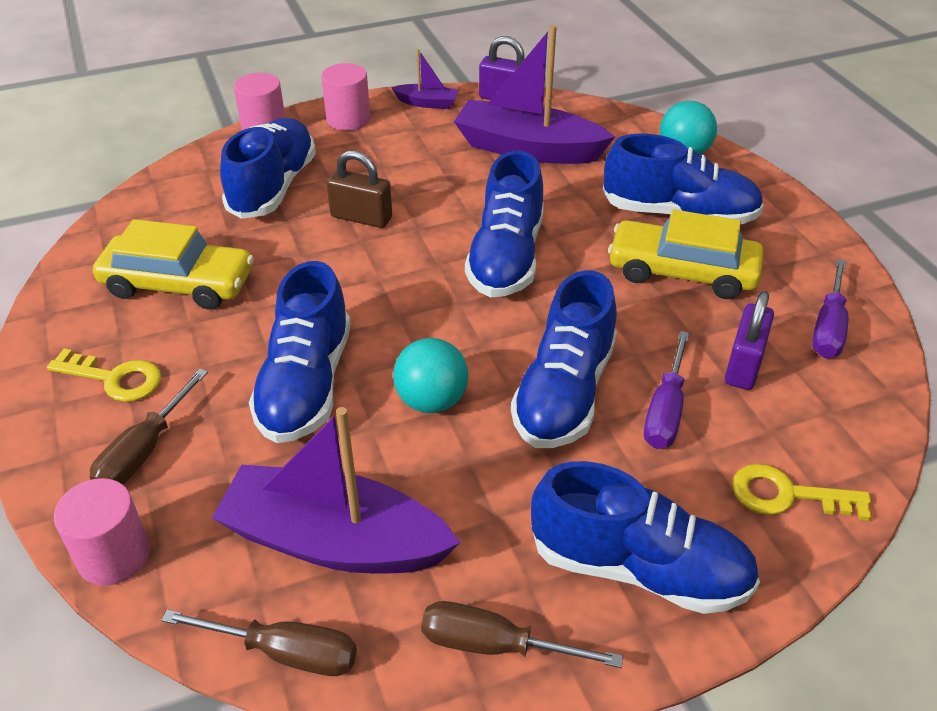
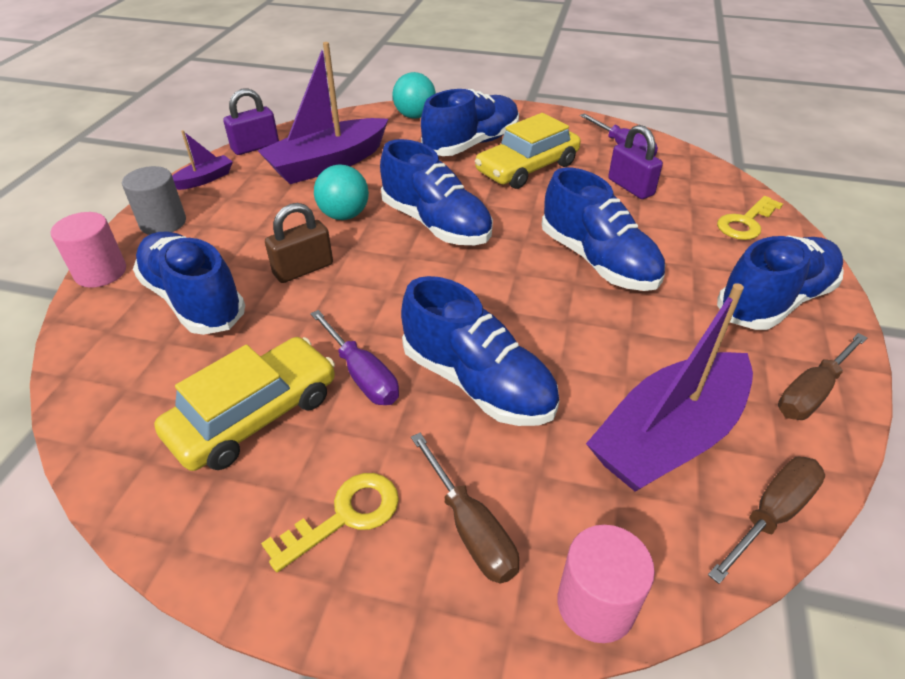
camera: 55 degrees left, 0 degrees up
pink cylinder [322,63,370,131] -> grey cylinder [122,166,186,235]
turquoise ball [393,338,468,413] -> turquoise ball moved to [314,165,369,220]
purple screwdriver [644,331,690,449] -> purple screwdriver moved to [311,310,399,405]

